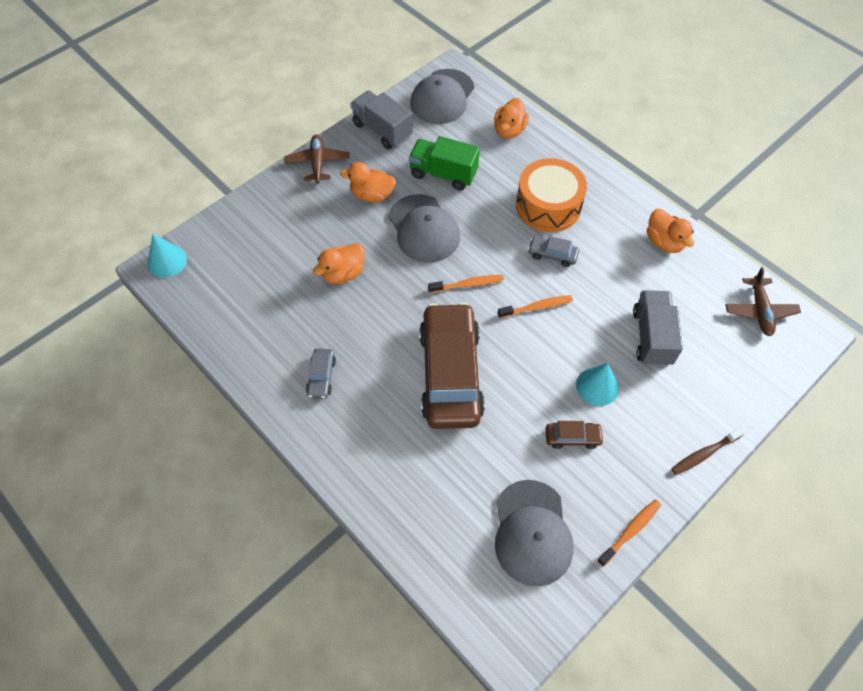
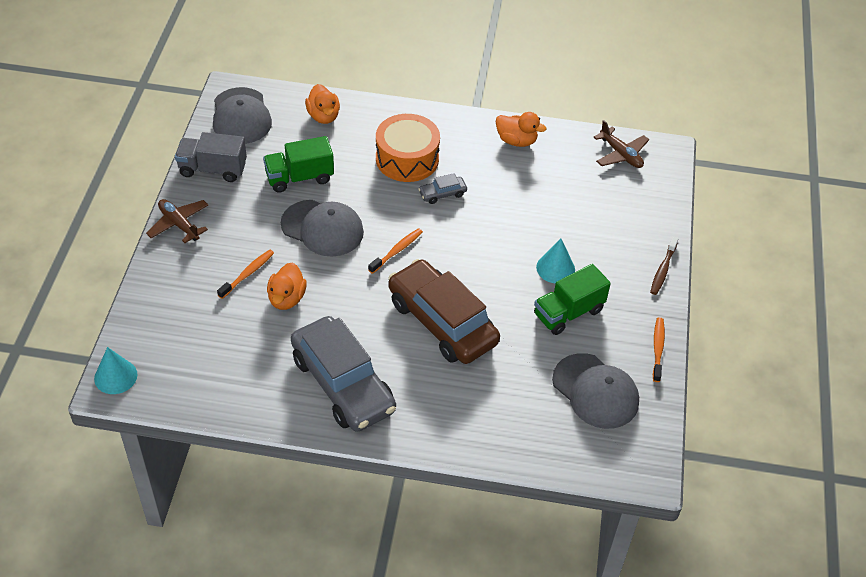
camera: 40 degrees left, 10 degrees down
grey car [306,348,336,399] -> grey car [291,316,396,432], size x2.47
orange duck [340,162,396,202] -> none
orange toothbrush [498,295,573,318] -> orange toothbrush moved to [217,250,274,299]
brown car [545,421,604,449] -> green truck [534,264,611,335]
grey truck [633,290,683,366] -> none

